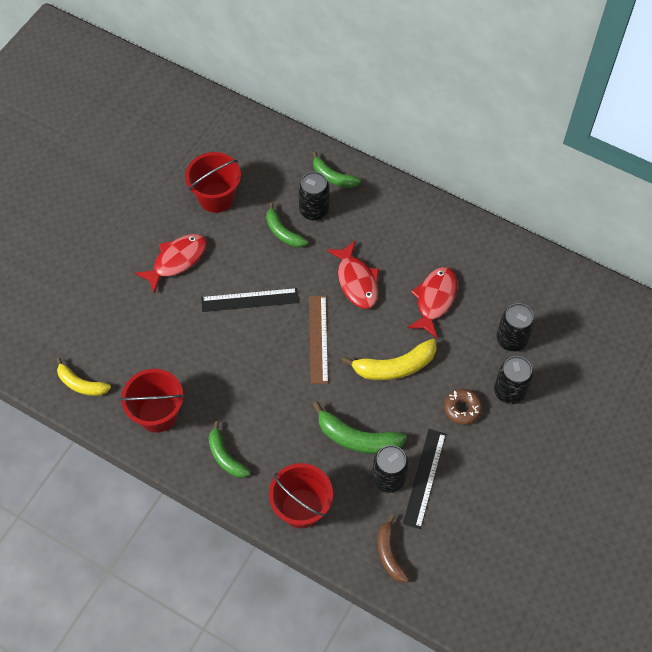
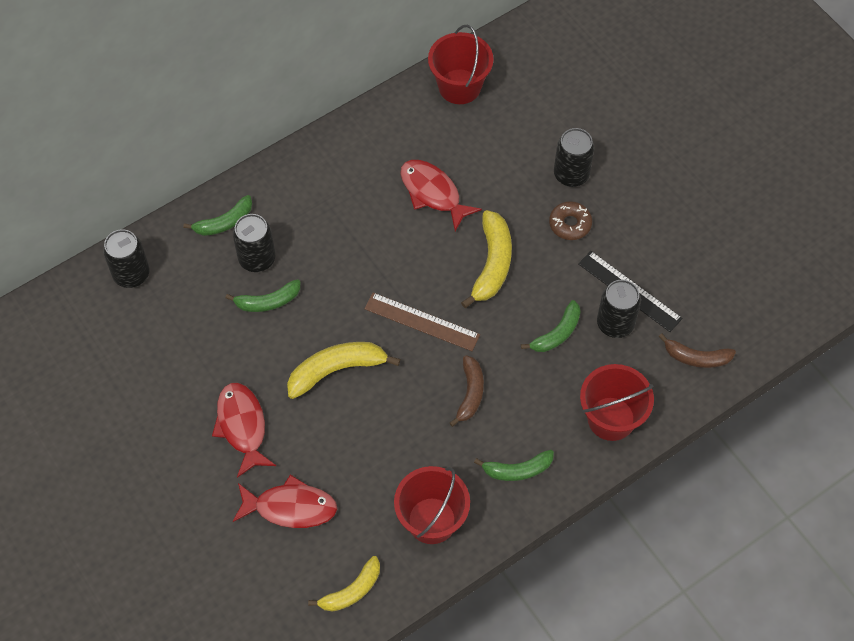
camera: 65 degrees left, 0 degrees up
red bucket [185,152,241,213] -> red bucket moved to [428,25,494,104]
black ruler [201,288,299,312] -> yellow banana [287,342,400,399]
green banana [313,402,407,454] -> green banana [521,300,581,352], size x0.67
red fish [327,240,379,309] -> red fish moved to [233,475,337,528]
black can [496,303,535,352] -> black can moved to [103,229,150,288]
none -> brown banana [450,355,484,427]

